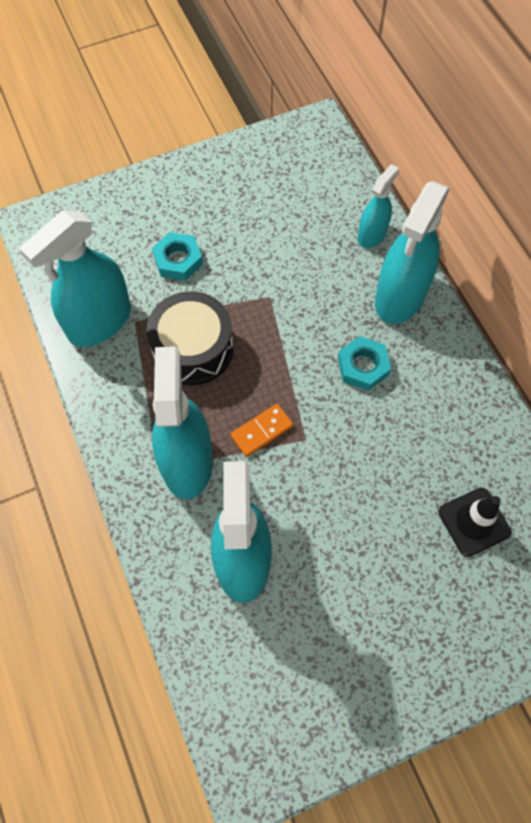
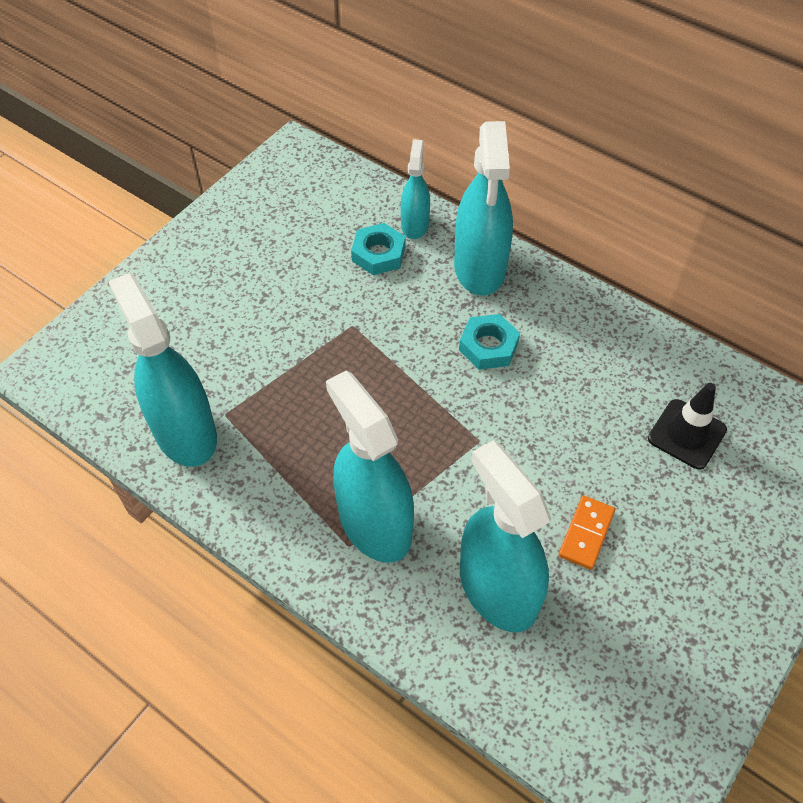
camera: 30 degrees left, 10 degrees down
turquoise spray bottle [19,210,131,347] -> turquoise spray bottle turned 135 degrees clockwise [108,273,217,467]
black drum [146,291,233,385] -> none
turquoise nut [152,232,203,281] -> turquoise nut moved to [351,223,405,275]
orange domino [230,404,293,457] -> orange domino moved to [559,495,615,570]

